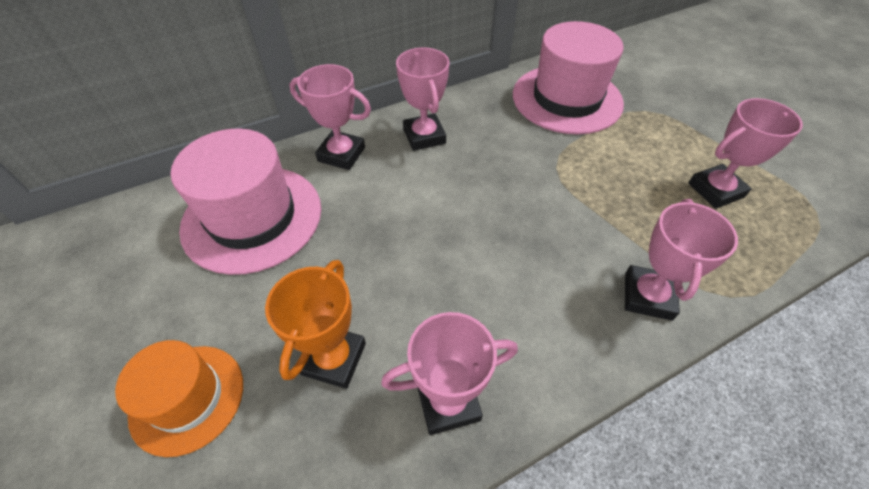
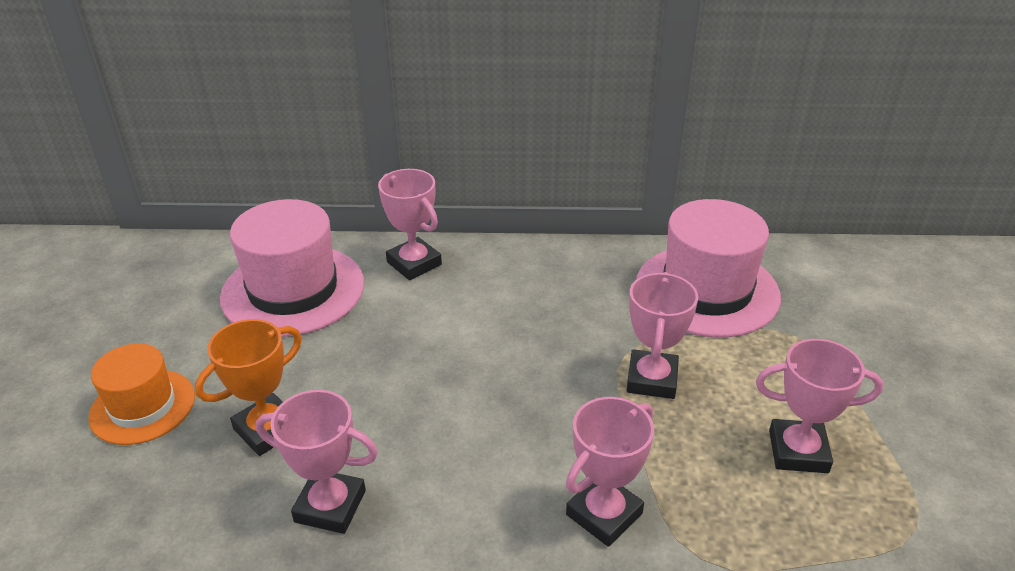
camera: 30 degrees right, 15 degrees down
pink trophy [396,48,449,151] -> pink trophy moved to [626,272,698,399]

